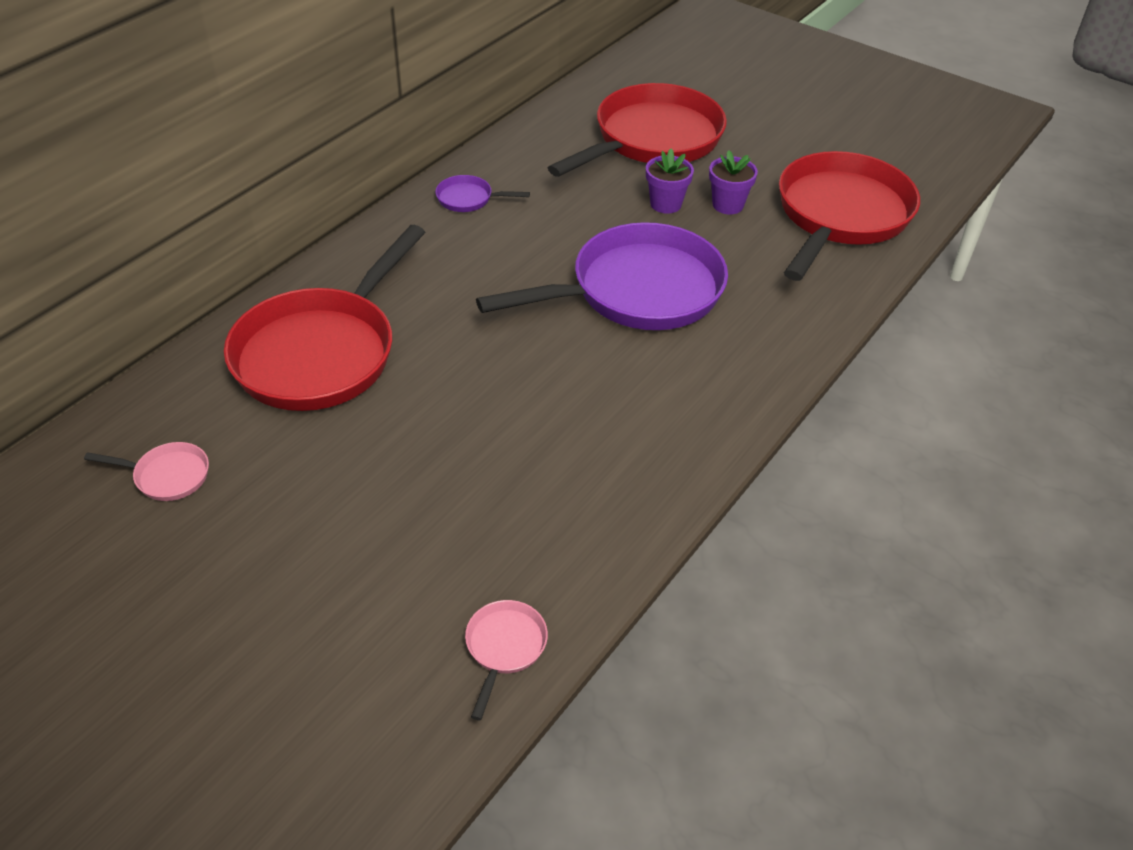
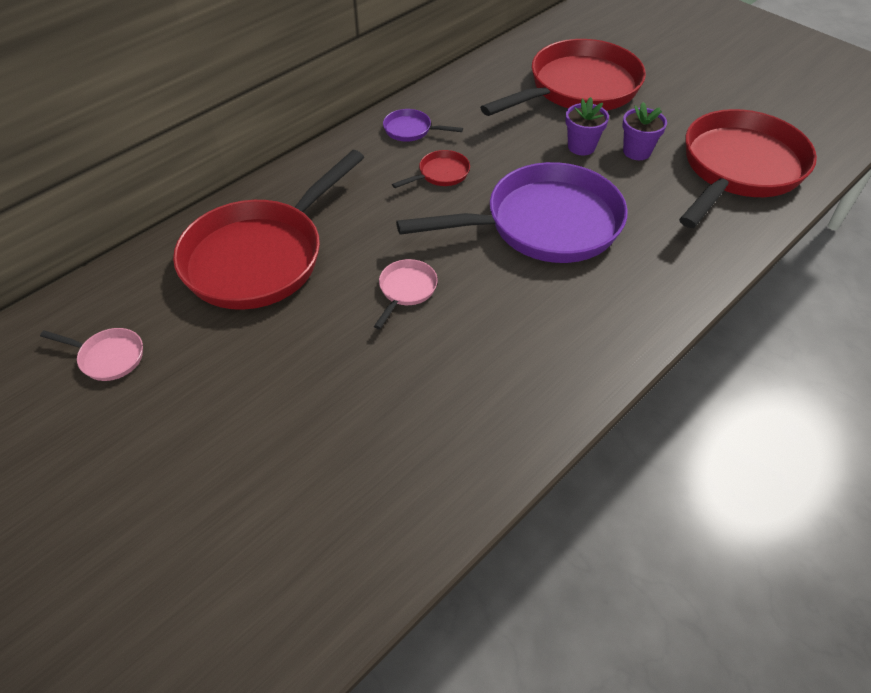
camera: 10 degrees right, 5 degrees up
pink pan [465,600,548,720] -> pink pan moved to [374,259,438,329]
none -> red pan [392,150,470,188]

